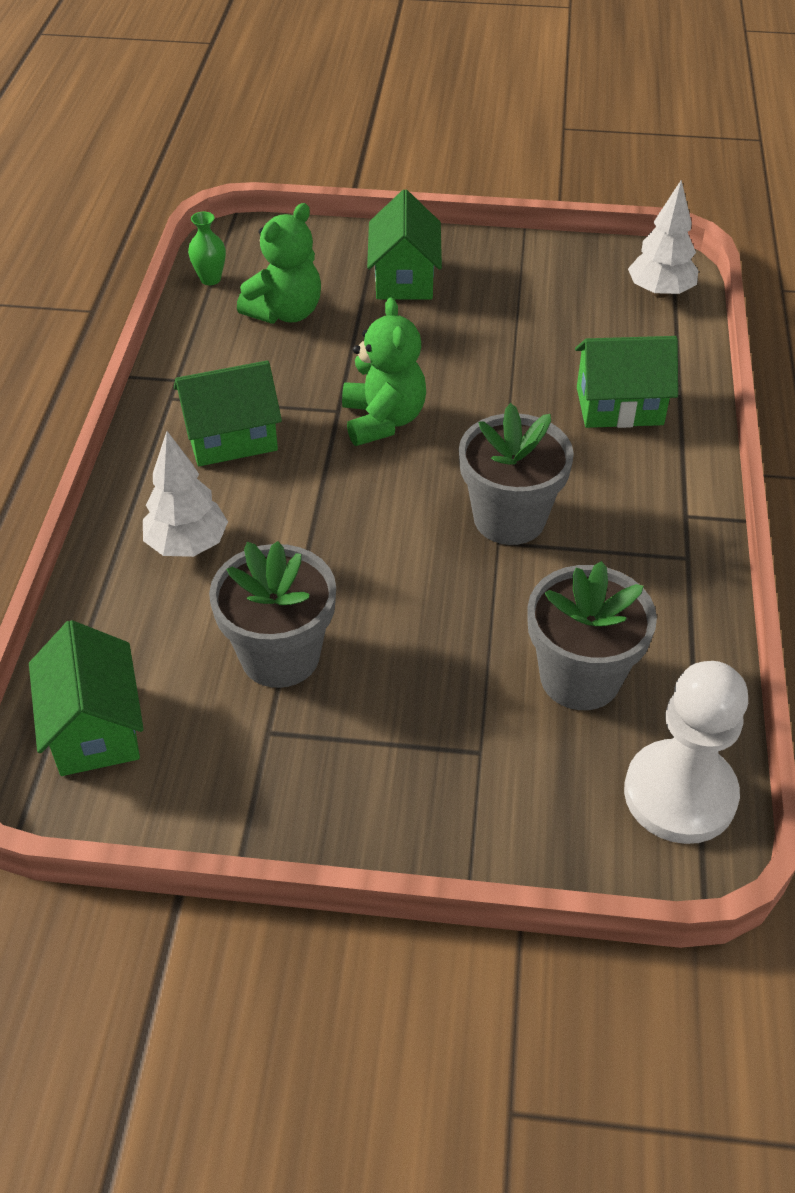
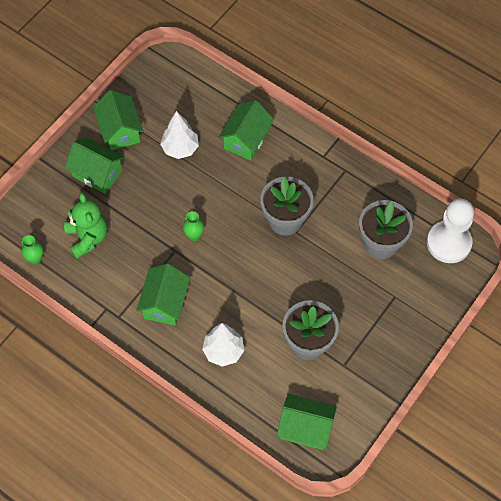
camera: 60 degrees left, 15 degrees up
green teddy bear [342,297,426,446] -> green vase [183,211,204,241]
white tree [628,180,698,298] -> white tree moved to [160,111,199,159]
none -> green house [93,90,143,150]

